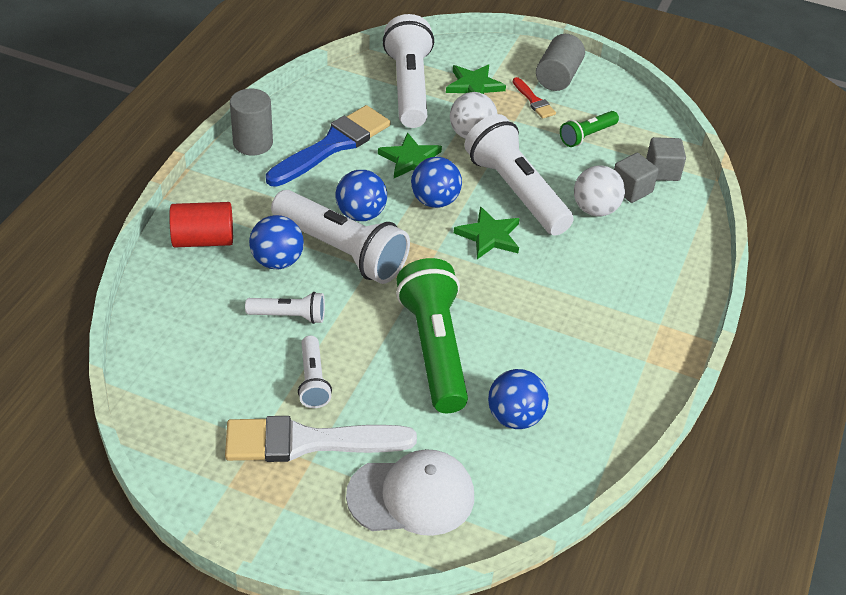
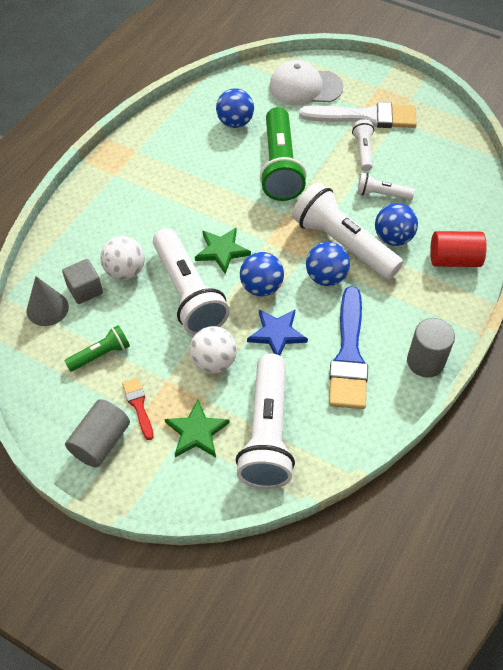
camera: 170 degrees left, 10 degrees up
blue brush [266,105,391,187] -> blue brush turned 45 degrees counterclockwise [329,286,368,409]
green star [378,133,442,178] -> blue star [247,309,308,355]
grey cube [646,137,686,181] -> grey cone [27,276,69,326]

